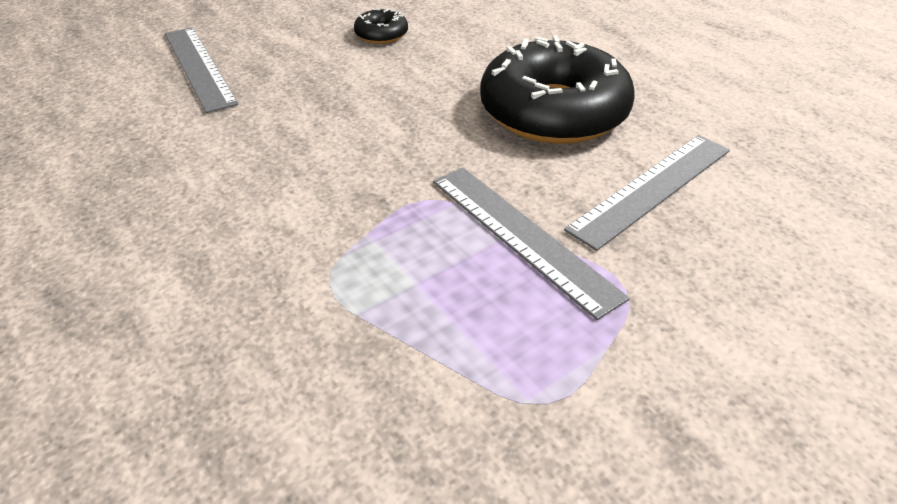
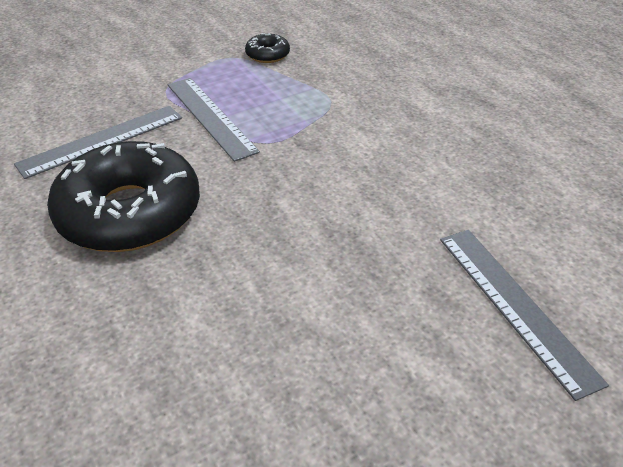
camera: 175 degrees left, 0 degrees up
black donut [354,8,408,44] -> black donut moved to [245,33,290,63]

